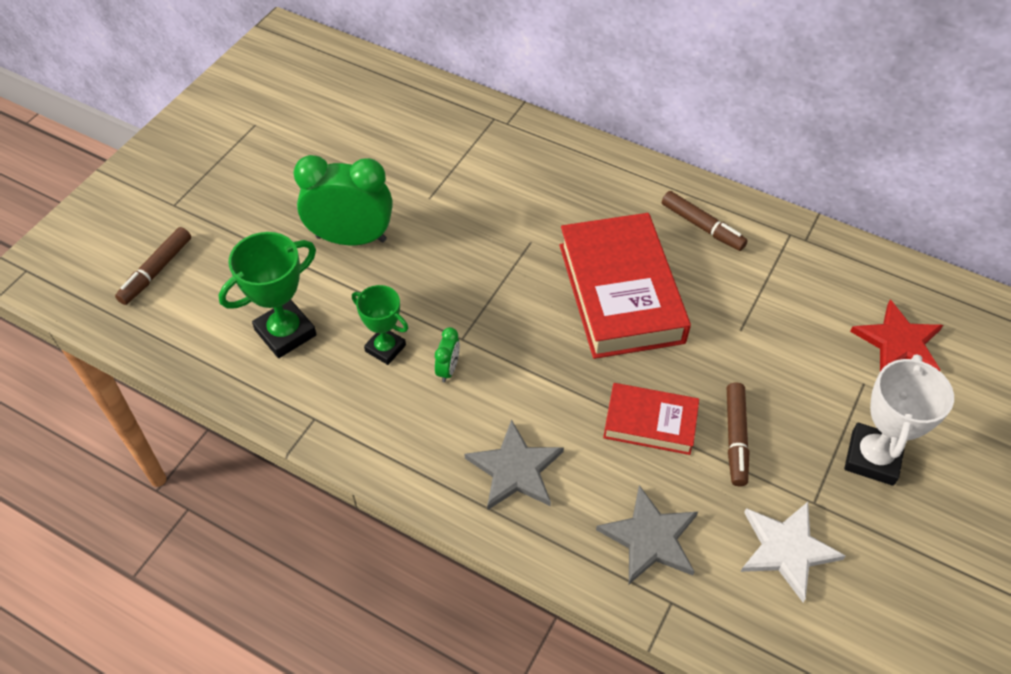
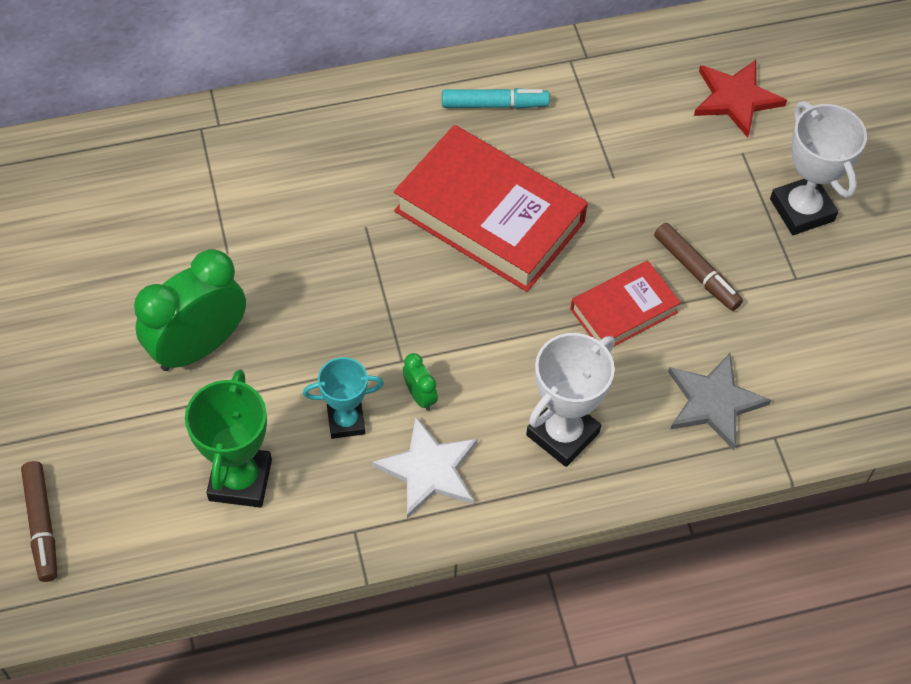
camera: 45 degrees left, 5 degrees up
green trophy [352,285,408,365] -> turquoise trophy [303,357,384,439]
grey star [465,419,564,510] -> white trophy [526,333,615,467]
brown marker [662,191,748,251] -> turquoise marker [442,88,550,109]
white star [740,502,846,602] -> white star moved to [372,417,477,519]

